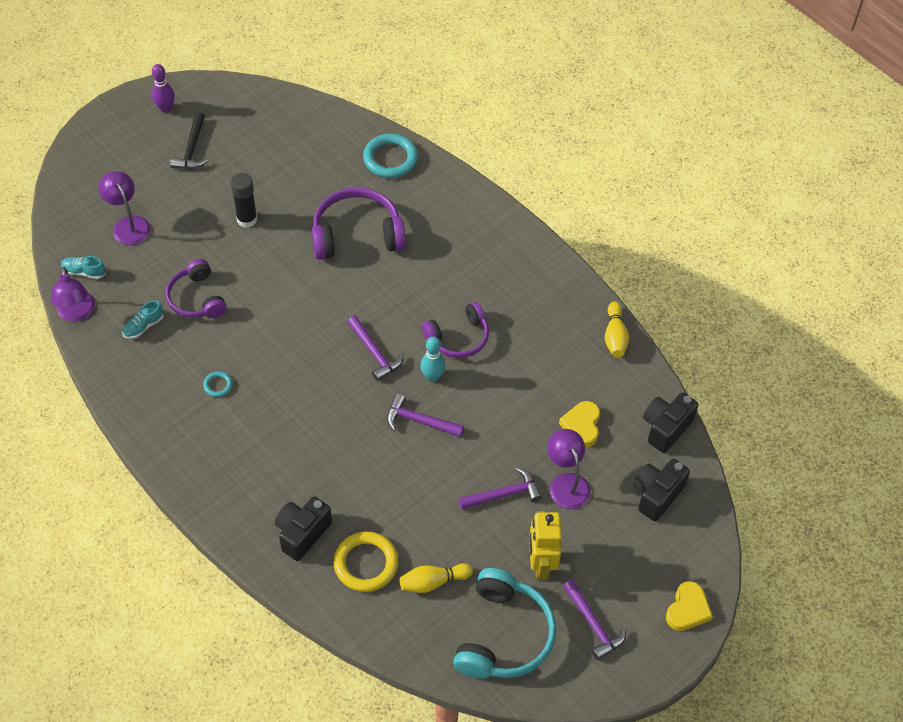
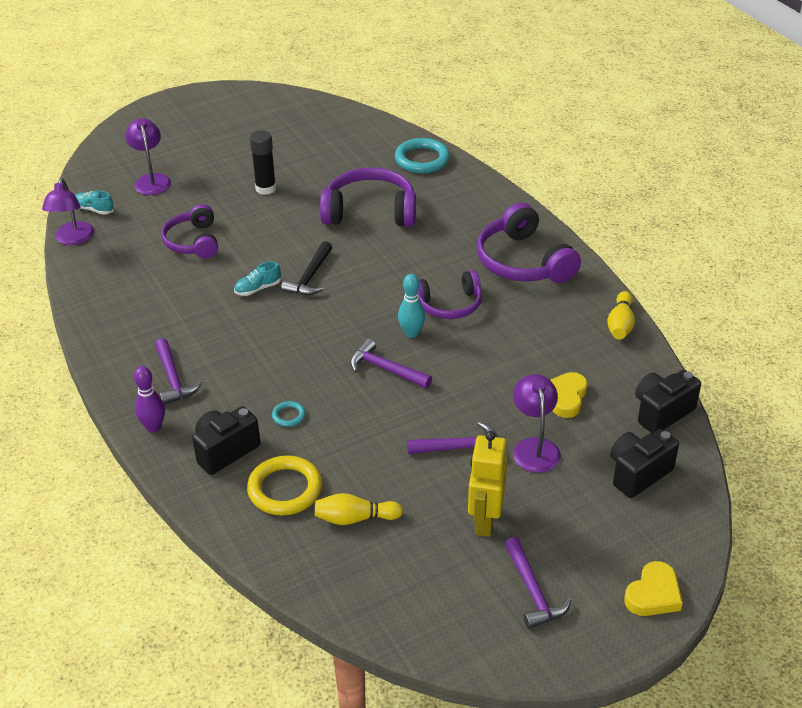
camera: 15 degrees right, 15 degrees down
turquoise shoe [122,300,164,339] -> turquoise shoe moved to [234,261,281,296]
purple bowling pin [152,64,175,113] -> purple bowling pin moved to [134,366,165,432]
black hammer [170,112,208,169] -> black hammer moved to [281,241,332,295]
turquoise ring [203,371,232,397] -> turquoise ring moved to [272,401,306,427]
purple hammer [347,316,404,381] -> purple hammer moved to [155,338,202,405]
turquoise headphones [453,568,556,679] -> none
none -> purple headphones [477,202,581,283]

